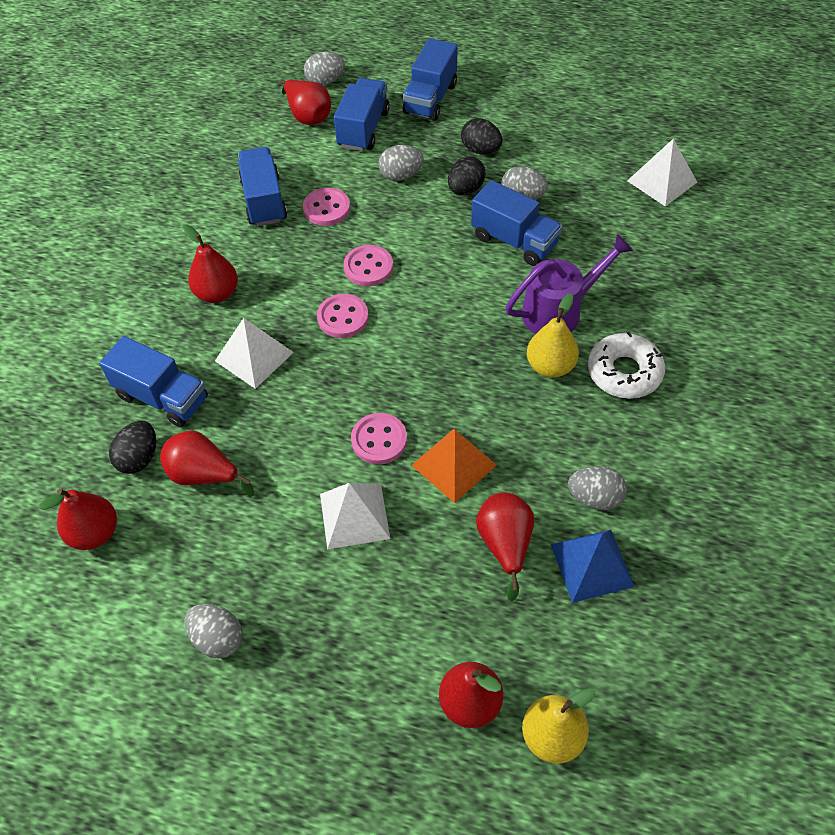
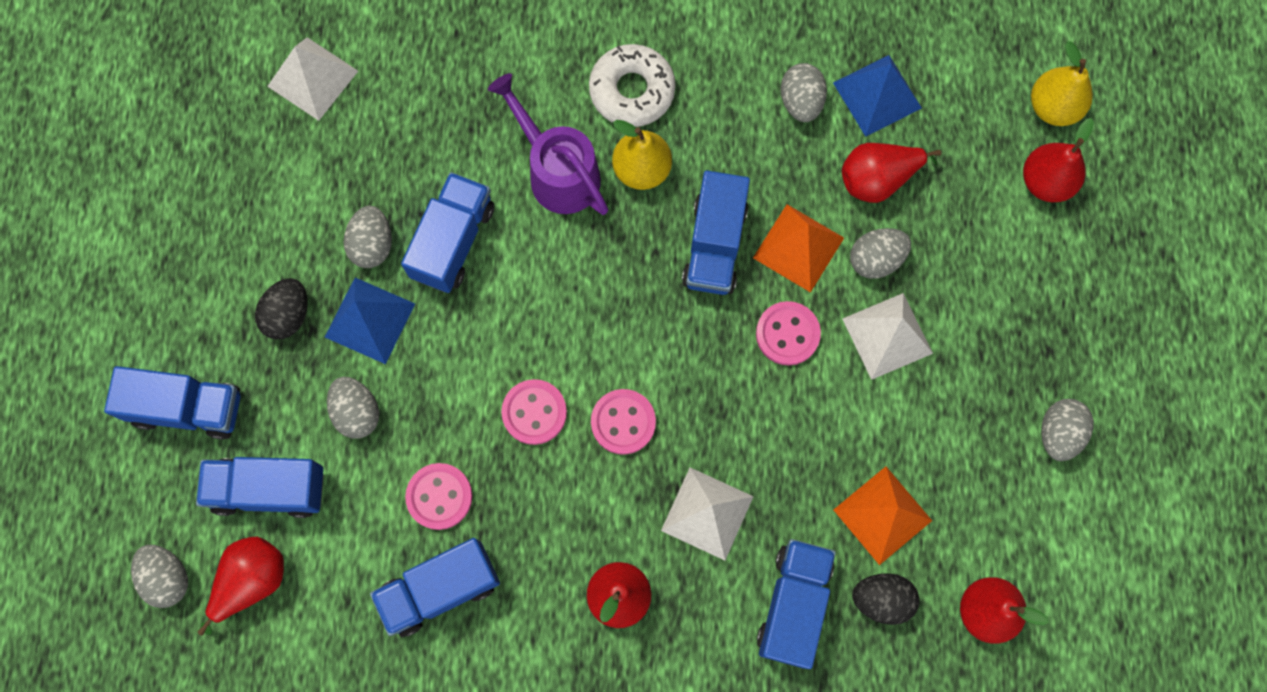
camera: 105 degrees left, 20 degrees up
red pear [160,431,254,497] -> orange pyramid [834,467,932,565]
black egg [448,156,485,195] -> blue pyramid [325,278,415,364]
none -> blue truck [682,171,750,295]
none -> grey egg [850,228,911,279]

